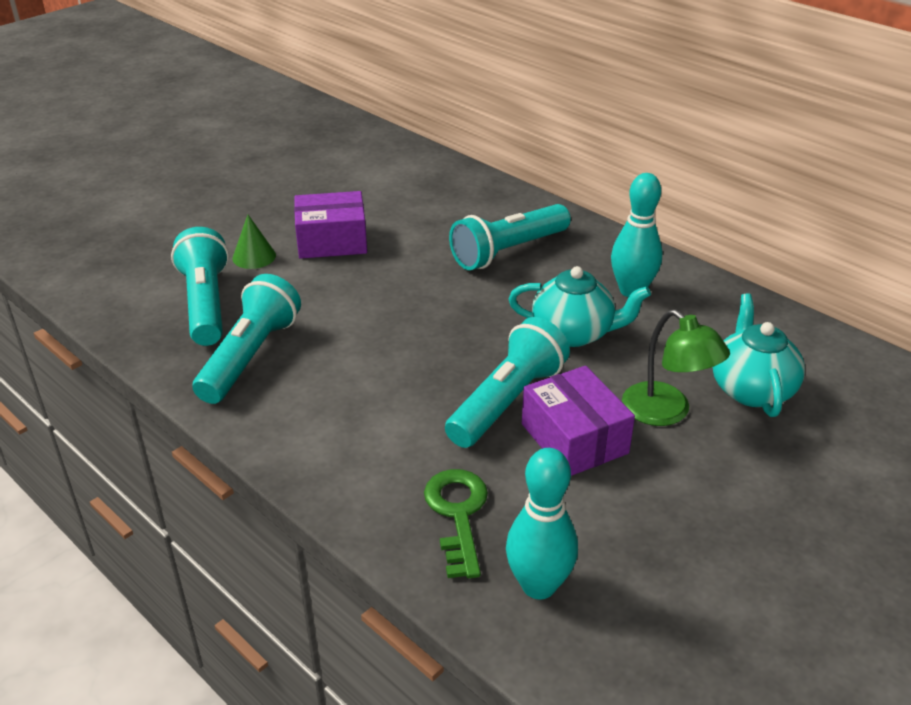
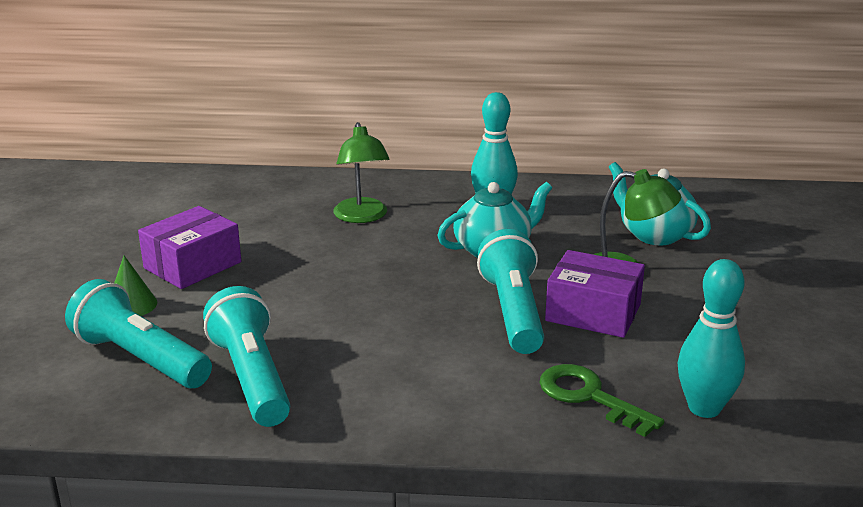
camera: 40 degrees left, 10 degrees down
turquoise flashlight [449,204,571,270] -> green lamp [333,122,390,223]

